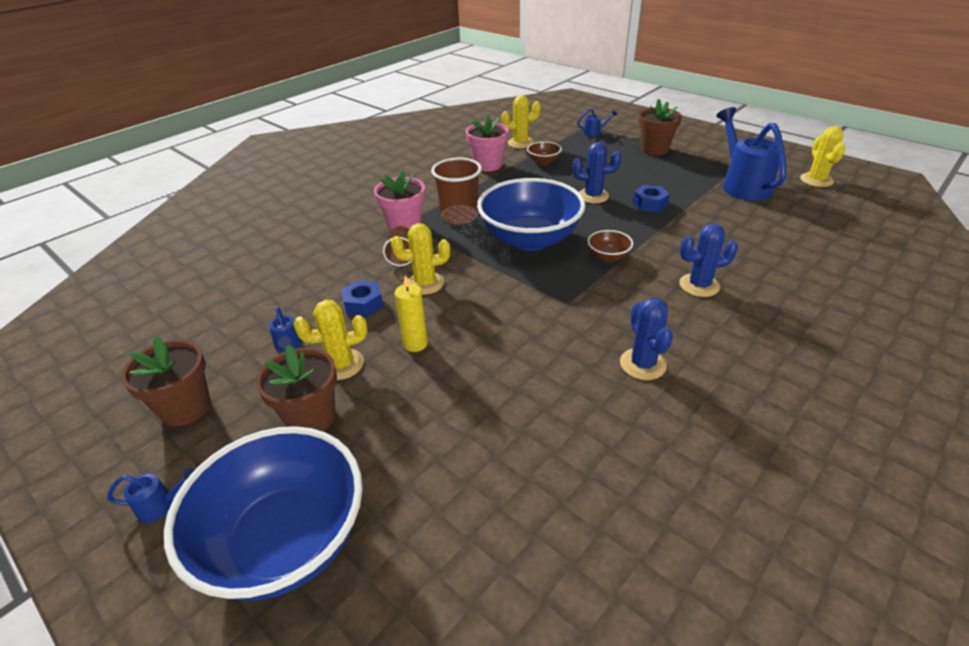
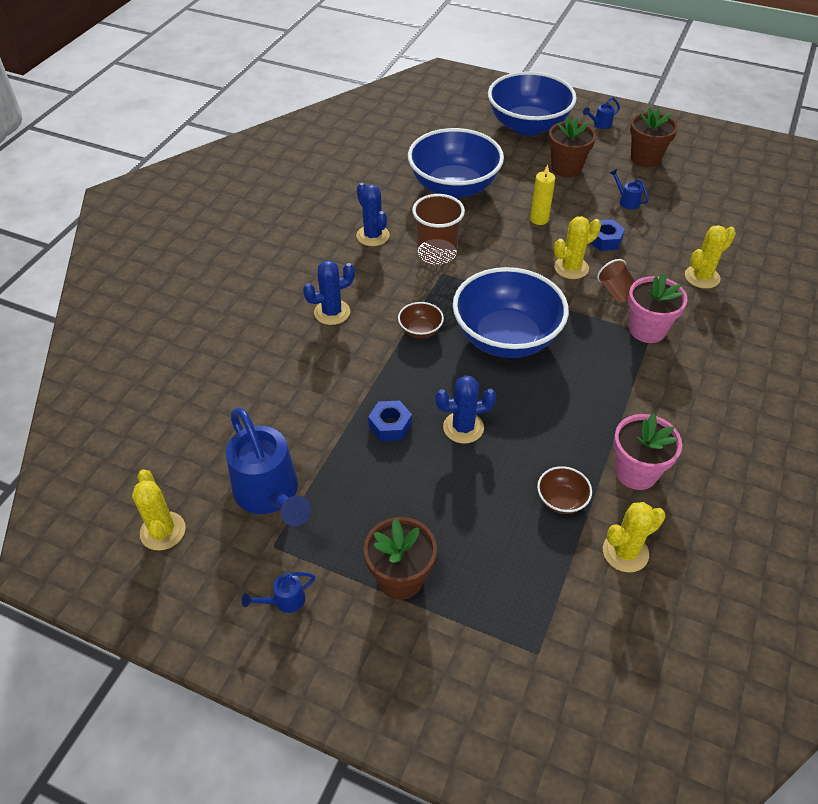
camera: 160 degrees right, 10 degrees up
yellow cactus [294,300,367,380] -> yellow cactus moved to [685,225,736,289]
brown cup [431,158,482,225] -> brown cup moved to [412,194,465,265]
blue watering can [577,108,617,136] -> blue watering can moved to [242,572,315,613]
none -> blue bowl [408,128,504,199]

